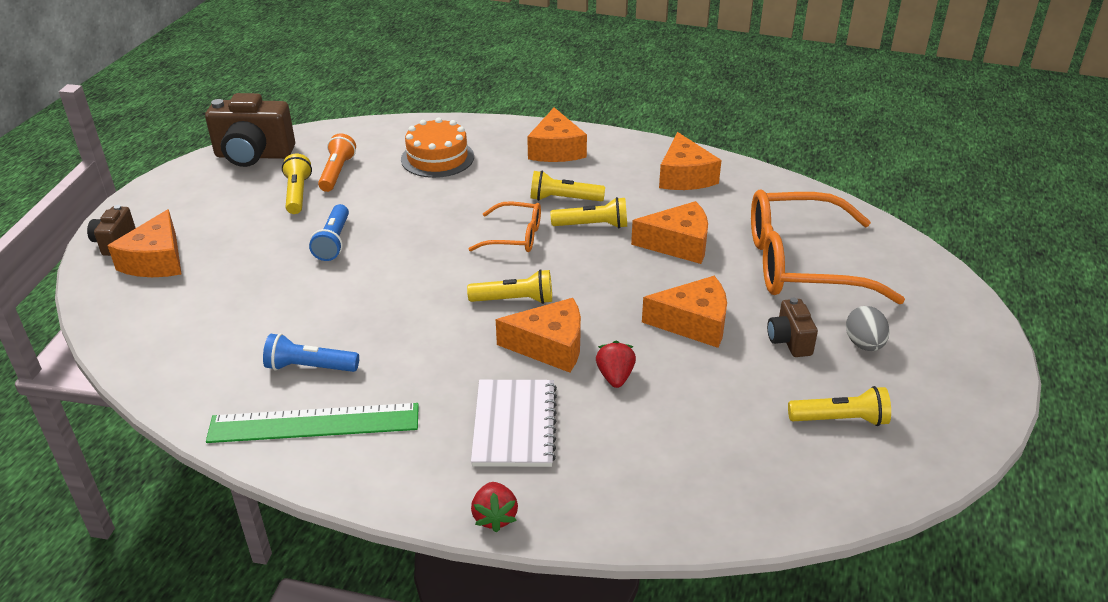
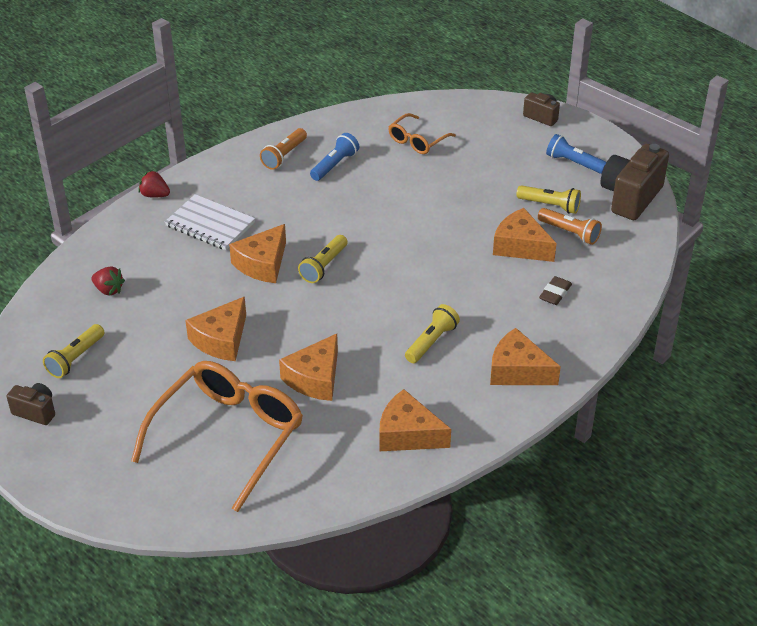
camera: 120 degrees right, 5 degrees up
orange cheese [107,209,181,277] -> orange cheese moved to [493,208,557,262]
green ruler [206,403,419,443] -> orange flashlight [260,128,307,170]
blue flashlight [309,204,349,261] -> blue flashlight moved to [546,134,607,174]
orange cake [401,117,474,178] -> brown eraser [539,276,572,305]
orange glasses [469,201,541,252] -> orange glasses moved to [388,113,456,154]
yellow flashlight [550,197,627,228] -> none
red strawberry [596,341,636,388] -> red strawberry moved to [91,266,125,296]
brown camera [767,298,818,357] -> brown camera moved to [7,383,55,425]
grey egg [846,306,890,351] -> none

